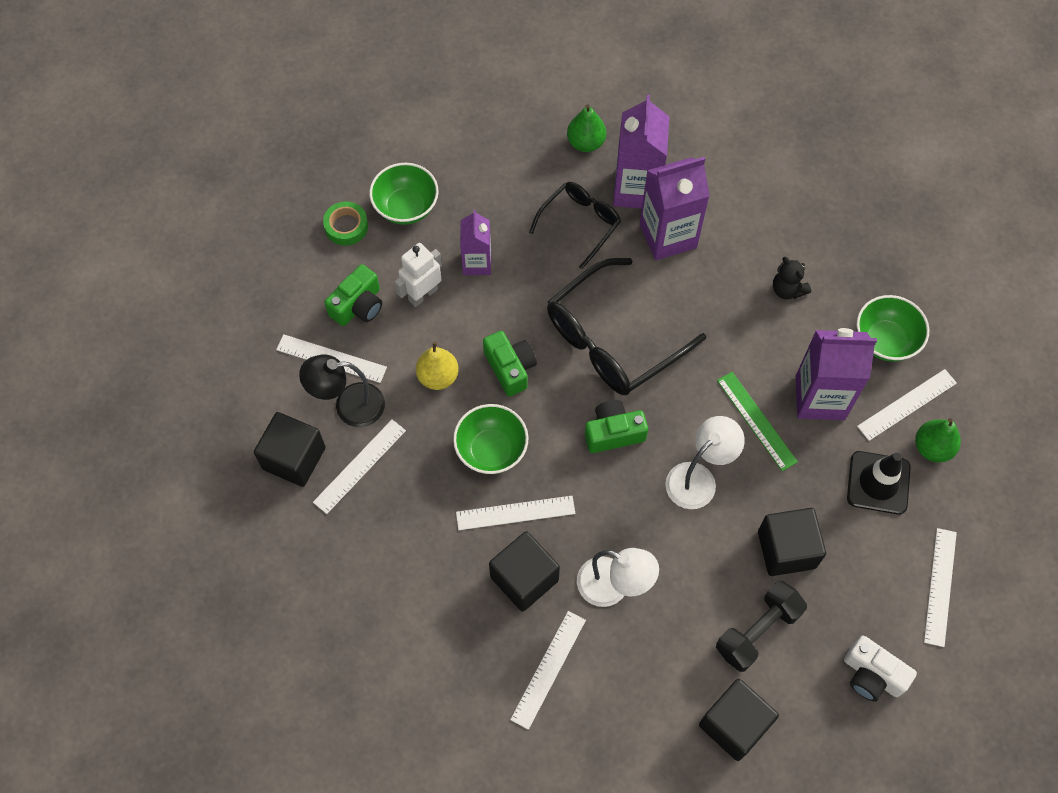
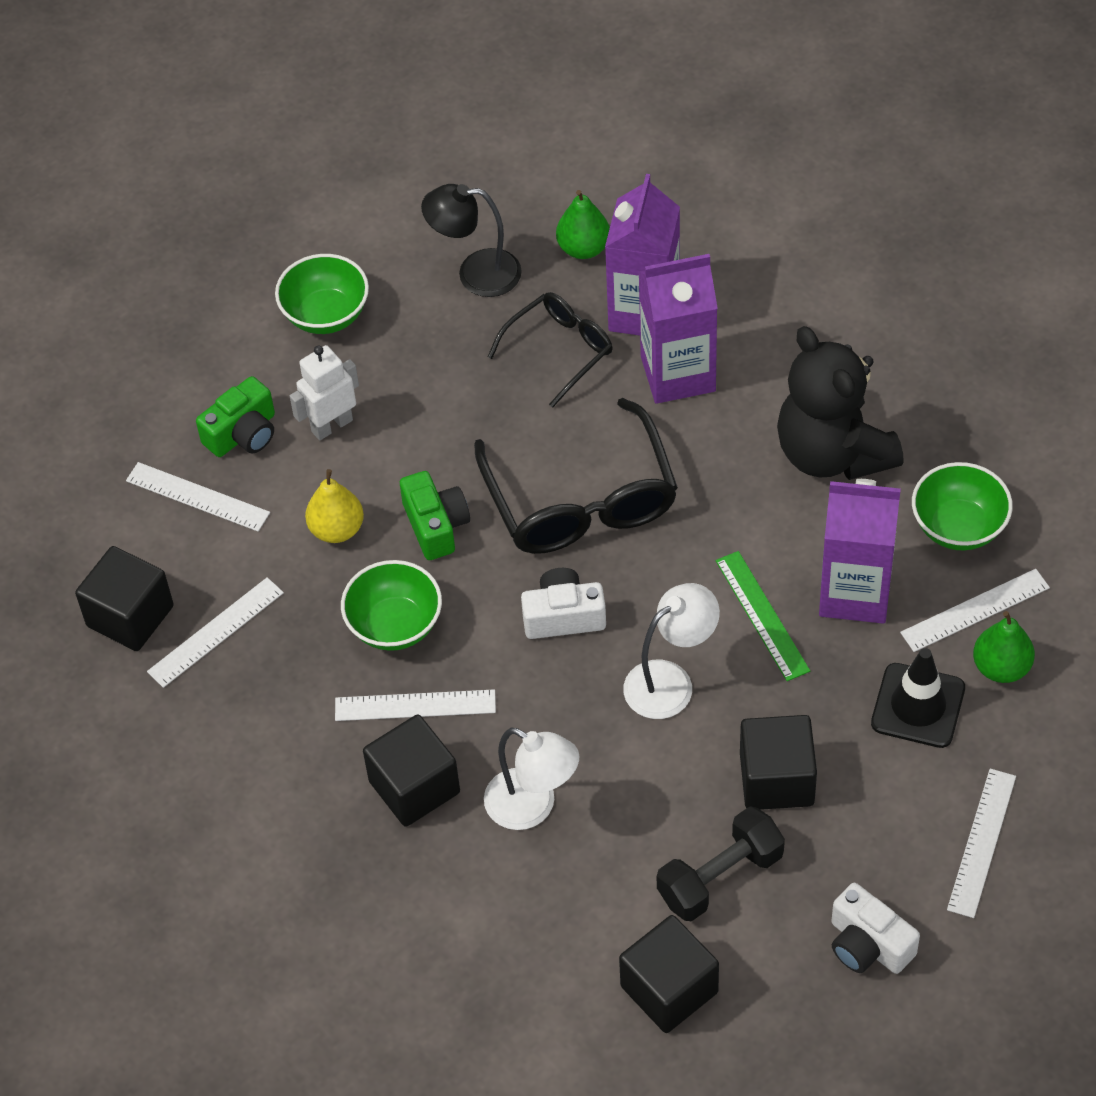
camera: 10 degrees right, 10 degrees down
black lamp [299,354,385,427] -> black lamp moved to [421,184,522,297]
green tape [323,201,368,246] -> none
purple carton [460,210,491,275] -> none
white ruler [510,611,586,730] -> none
black glasses [547,258,706,395] -> black glasses turned 75 degrees counterclockwise [474,398,678,554]
green camera [585,400,648,453] -> white camera [521,568,606,639]
black teddy bear [773,257,811,299] -> black teddy bear [777,326,904,480], size x2.30

